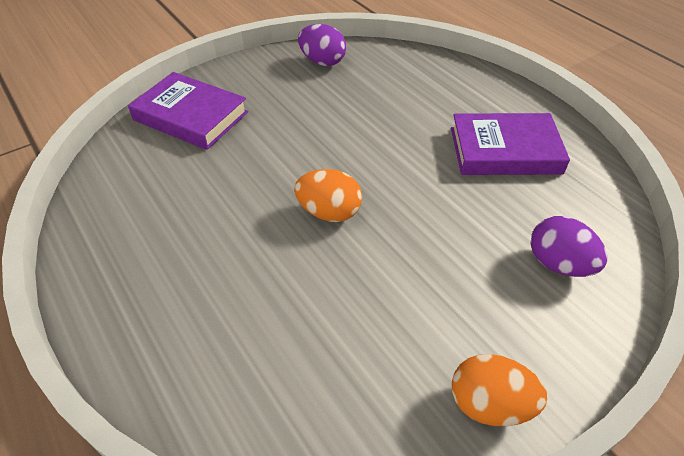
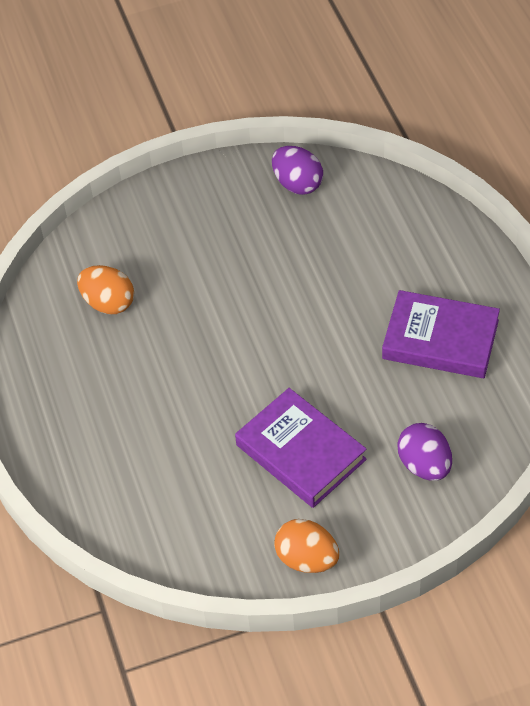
camera: 20 degrees right, 5 degrees up
purple book [128,72,248,150] -> purple book moved to [235,388,367,508]
orange egg [294,169,362,222] -> orange egg moved to [77,265,134,314]

